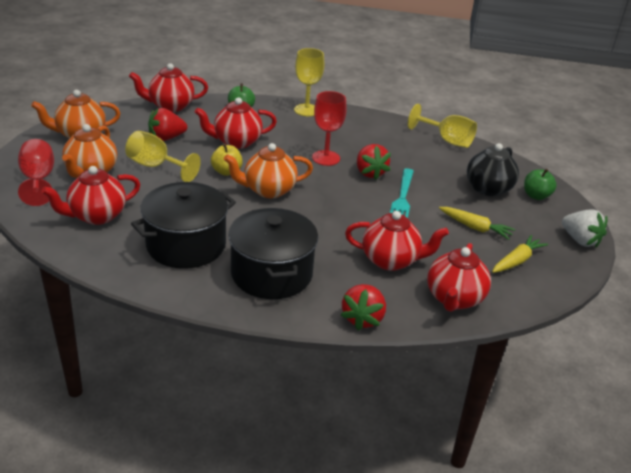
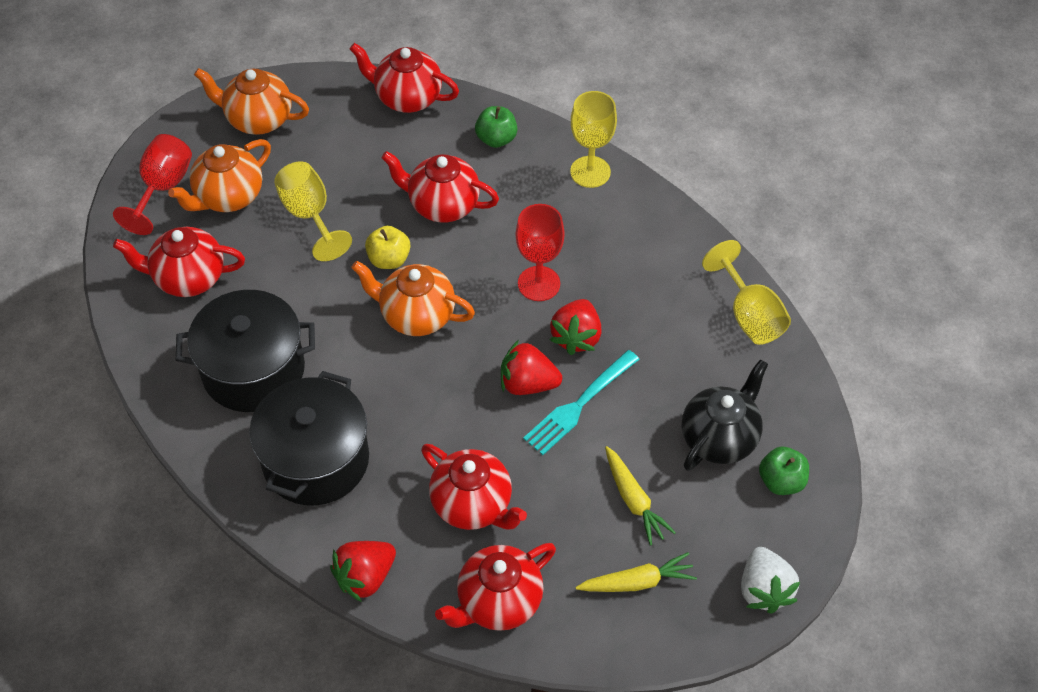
camera: 35 degrees right, 20 degrees up
red strawberry [148,108,187,141] -> red strawberry moved to [501,340,562,395]
black teapot [467,143,519,196] -> black teapot turned 150 degrees clockwise [682,359,768,471]

